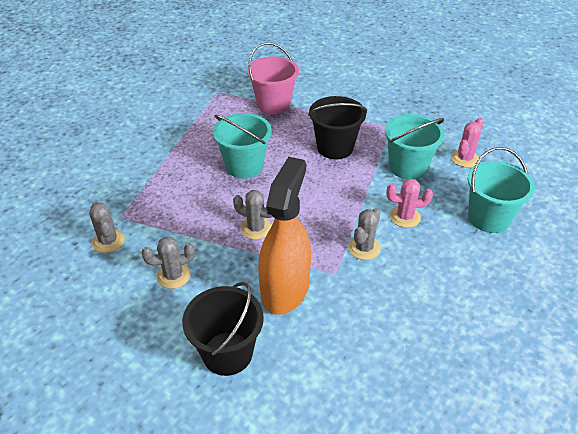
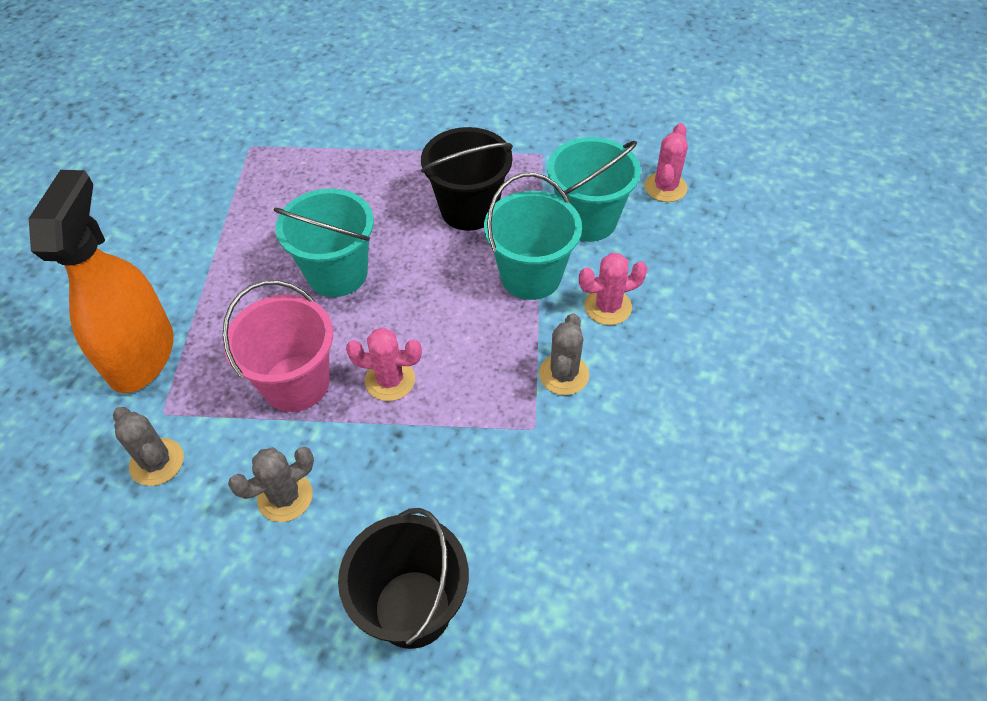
camera: 15 degrees left, 10 degrees up
grey cactus [233,190,273,240] -> pink cactus [346,328,422,401]
pink bucket [247,42,299,114] -> pink bucket moved to [223,280,333,412]
orange spray bottle [258,157,311,315] -> orange spray bottle moved to [29,170,173,393]
turquoise bucket [468,147,535,233] -> turquoise bucket moved to [484,173,582,300]

